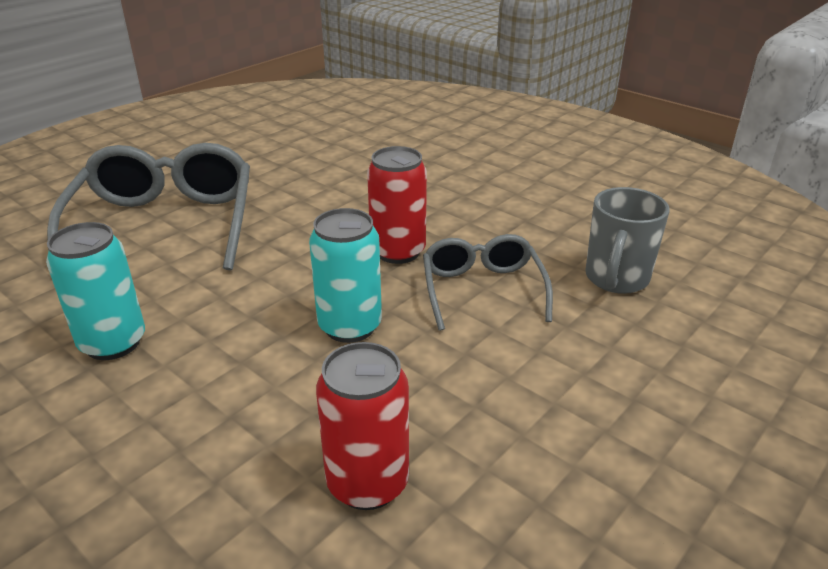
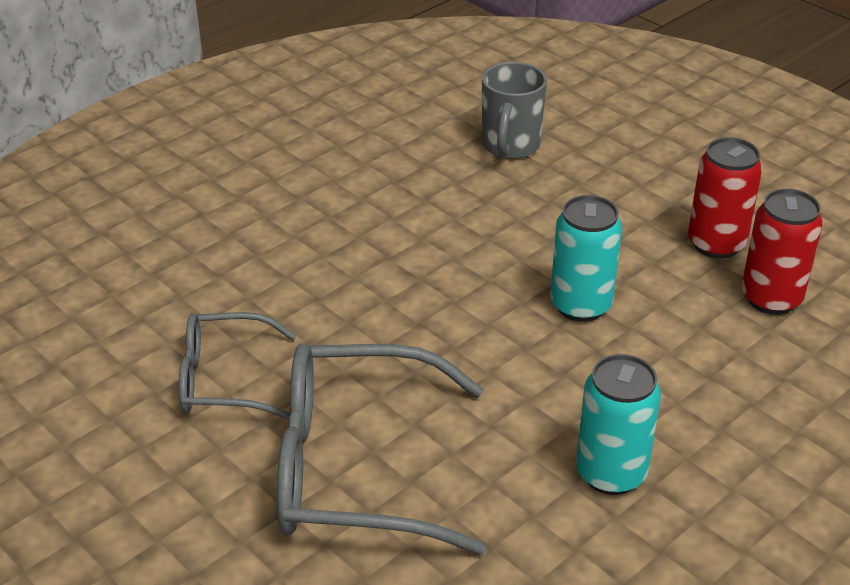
camera: 85 degrees left, 5 degrees up
red can [367,146,427,264] -> red can moved to [688,137,762,259]
grey glasses [423,234,553,331] -> grey glasses moved to [179,312,297,420]
grey mug [585,187,670,294] -> grey mug turned 75 degrees clockwise [482,62,547,159]

